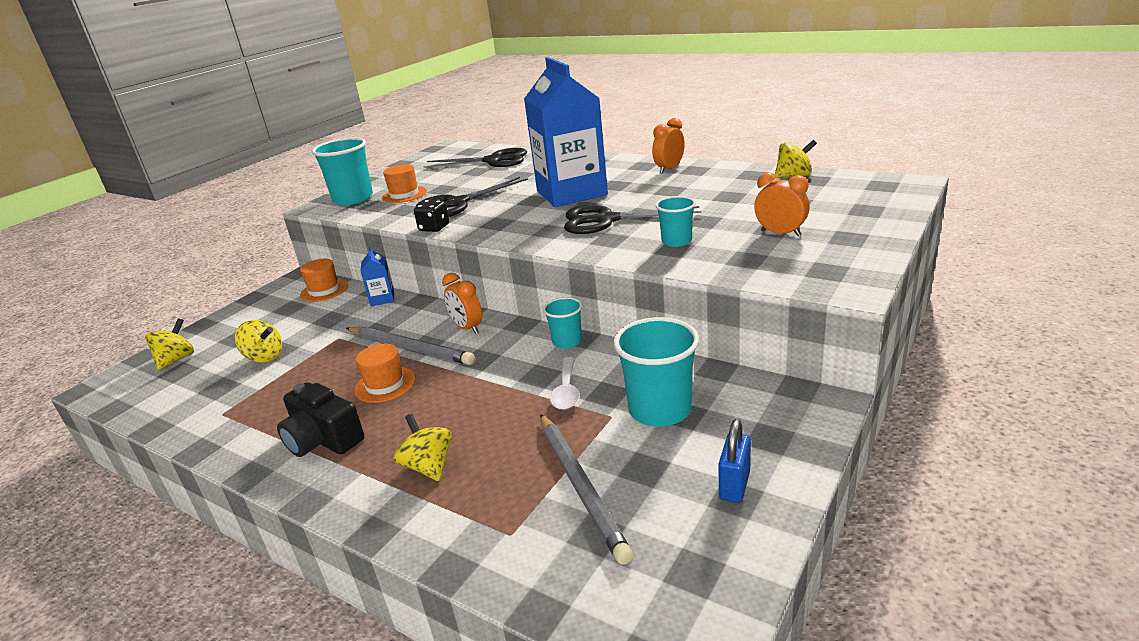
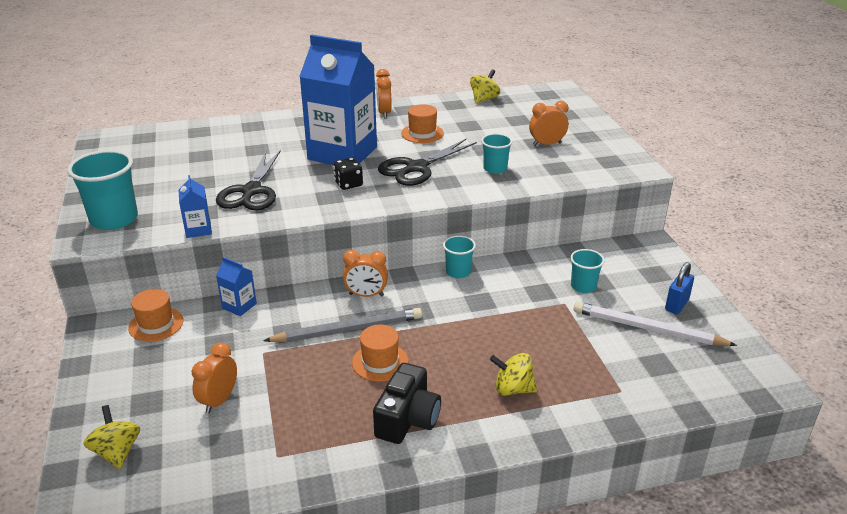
camera: 50 degrees left, 5 degrees up
yellow spinning top [235,320,282,363] -> orange clock [192,342,237,413]
black camera [277,382,364,457] -> black camera turned 60 degrees counterclockwise [373,363,441,444]
orange hat [382,164,427,203] -> orange hat moved to [401,104,444,143]
black dice [414,200,449,232] -> black dice moved to [333,157,363,190]
black scissors [424,148,527,168] -> none
grey pencil [540,414,633,565] -> none
white spoon [550,357,579,410] -> none
turquoise cup [613,317,699,427] -> turquoise cup [570,249,605,293], size x0.57
blue padlock [718,419,751,503] -> blue padlock turned 60 degrees clockwise [665,262,694,314]
none -> blue carton [179,175,212,238]
none -> white pencil [574,302,737,346]

